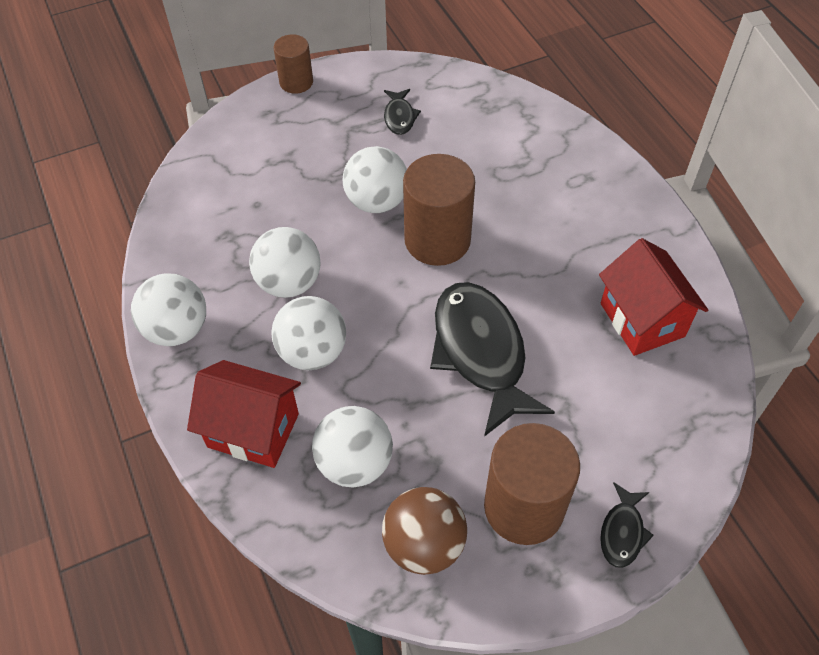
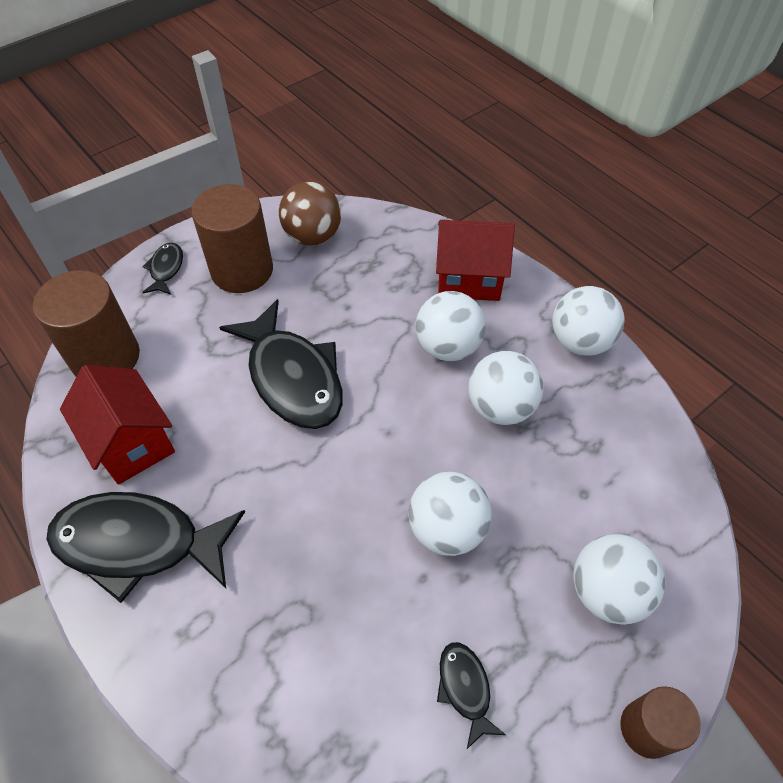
camera: 165 degrees right, 0 degrees up
white ball [312,406,393,487] -> white ball moved to [573,534,665,625]
brown cylinder [403,154,475,266] -> brown cylinder moved to [33,270,140,377]
none -> black fish [46,492,245,603]

